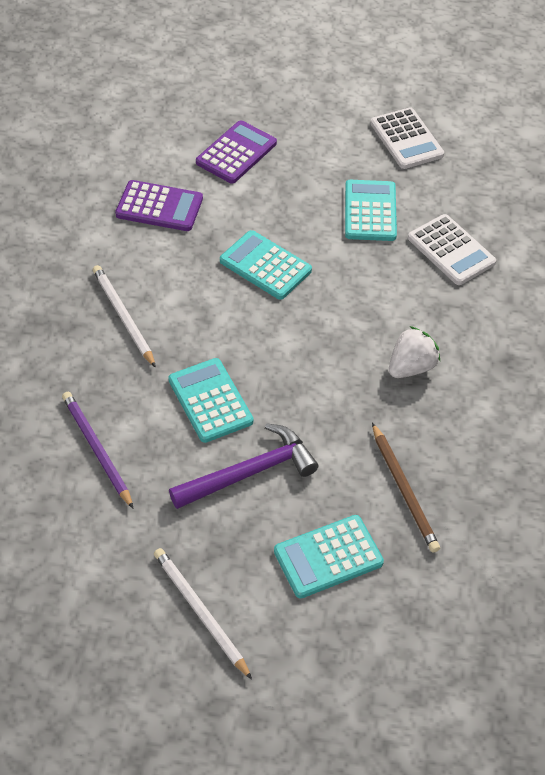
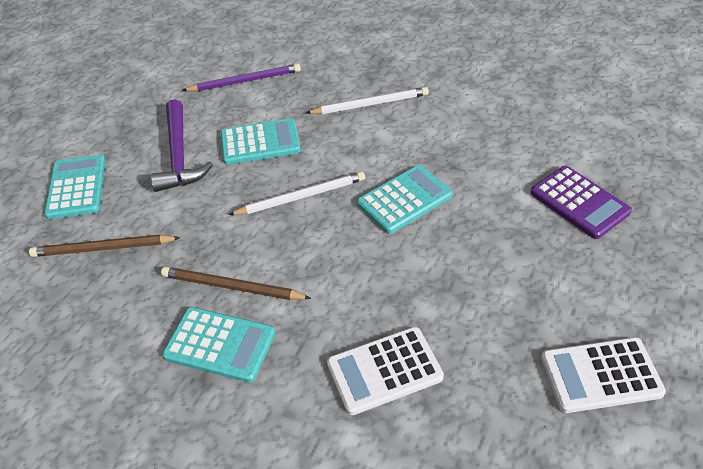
camera: 110 degrees right, 5 degrees down
purple calculator [115,180,203,231] -> none
white pencil [154,548,252,680] -> white pencil moved to [228,171,365,215]
turquoise calculator [345,180,397,241] -> turquoise calculator moved to [162,307,275,383]
white strawberry [389,326,440,378] -> brown pencil [161,267,311,300]

